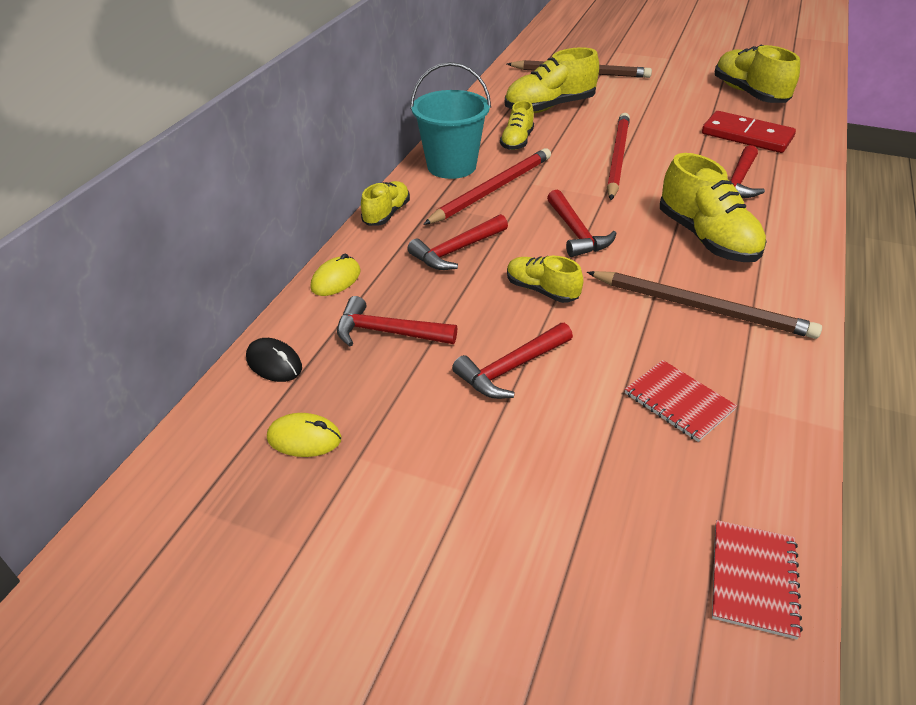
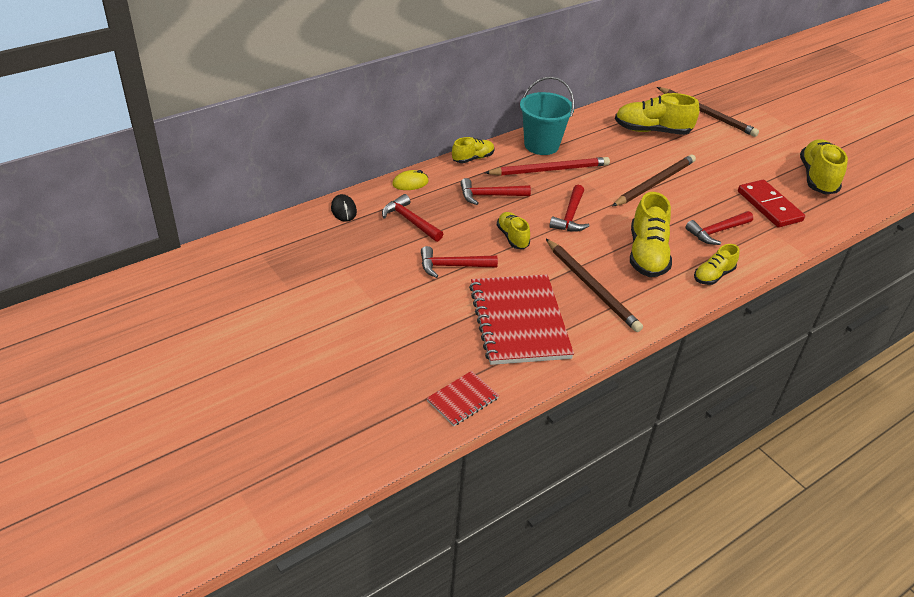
camera: 30 degrees right, 0 degrees up
yellow mouse [267,413,342,457] -> none
yellow shoe [500,100,534,150] -> yellow shoe moved to [694,244,739,285]
red pencil [607,113,630,200] -> brown pencil [612,154,696,207]
red notebook [625,360,737,442] -> red notebook [469,275,574,365], size x2.12

